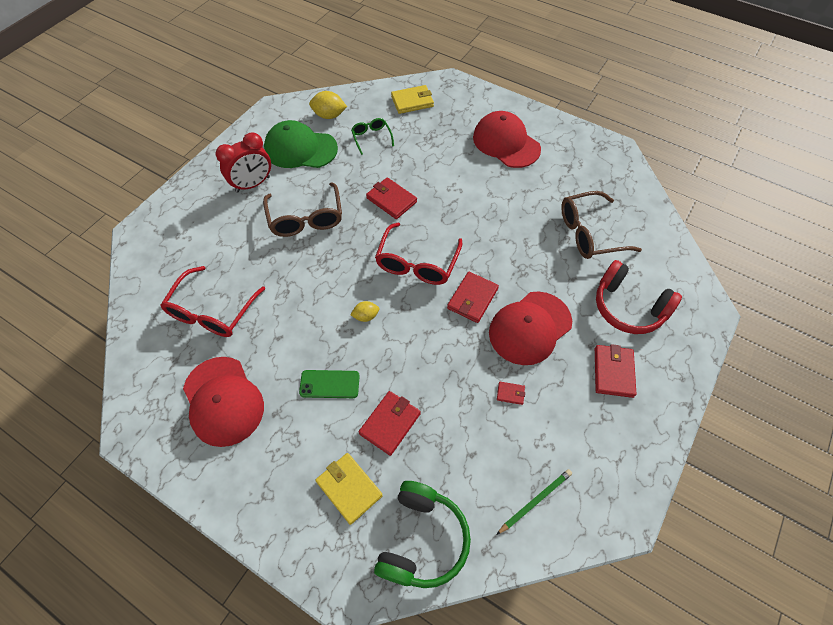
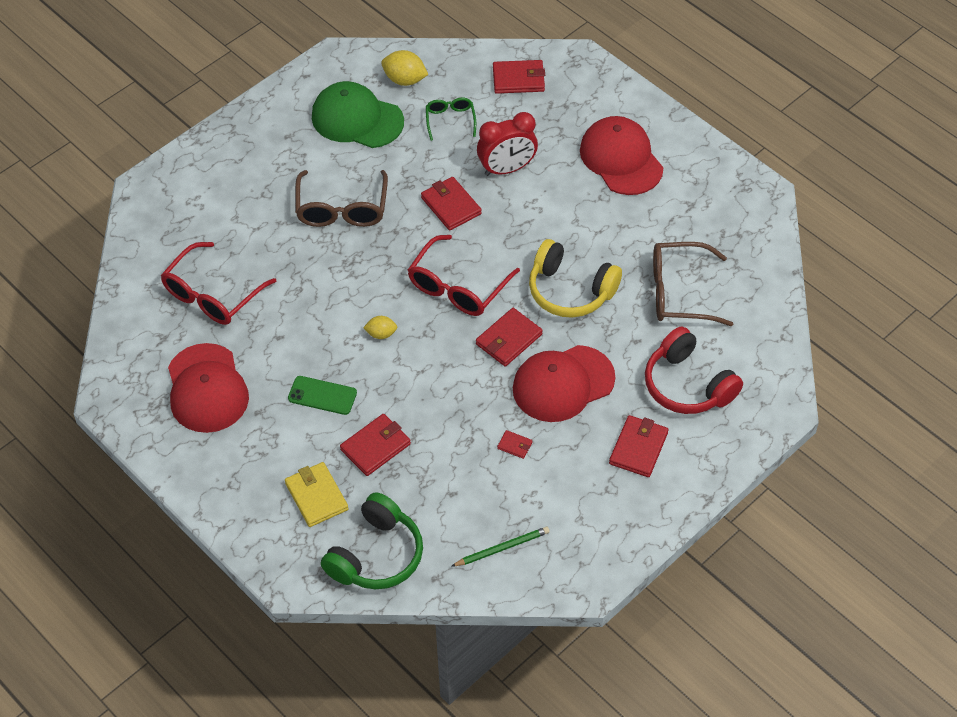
camera: 15 degrees right, 5 degrees down
red clock [216,133,271,193] -> red clock moved to [477,112,538,176]
yellow wallet [391,85,434,114] -> red wallet [493,60,545,94]
none -> yellow headphones [529,239,622,318]

